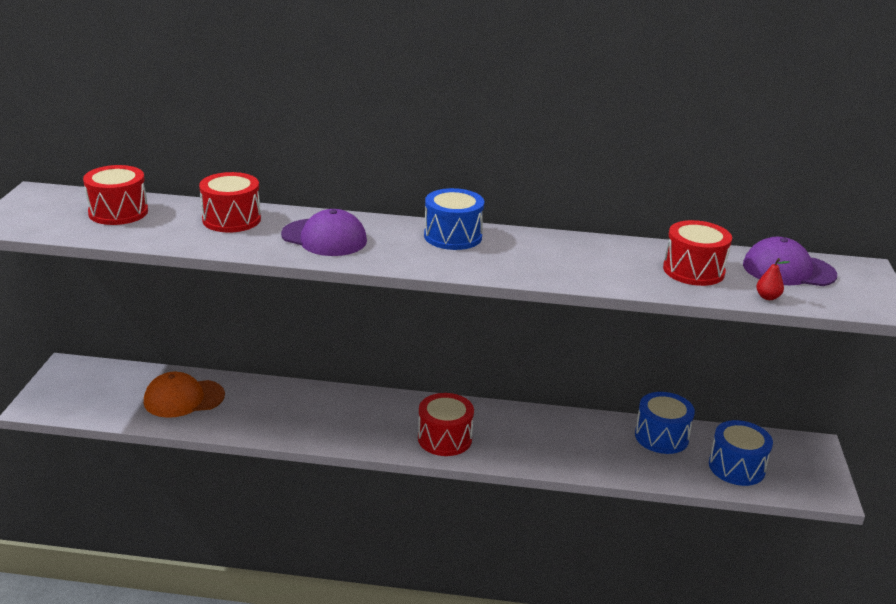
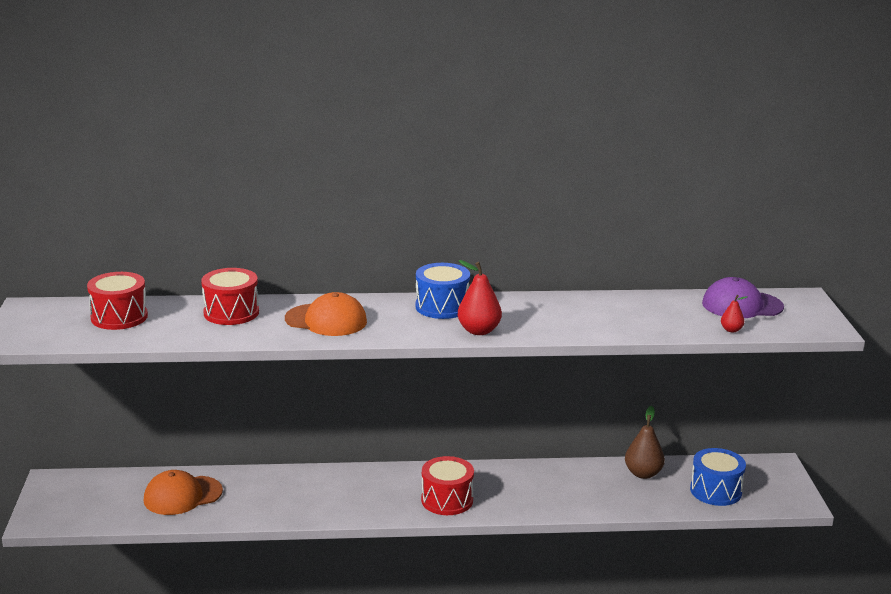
camera: 10 degrees left, 5 degrees down
purple cap [281,209,367,256] -> orange cap [285,292,367,336]
blue drum [635,392,695,454] -> brown pear [625,406,665,479]
red drum [663,220,732,286] -> none
none -> red pear [458,260,502,335]

